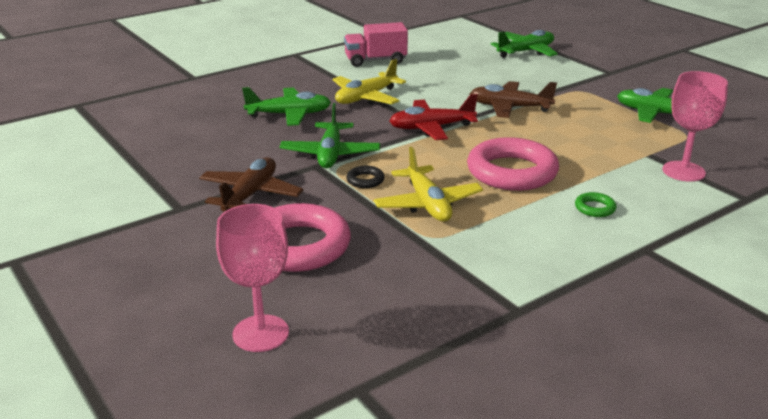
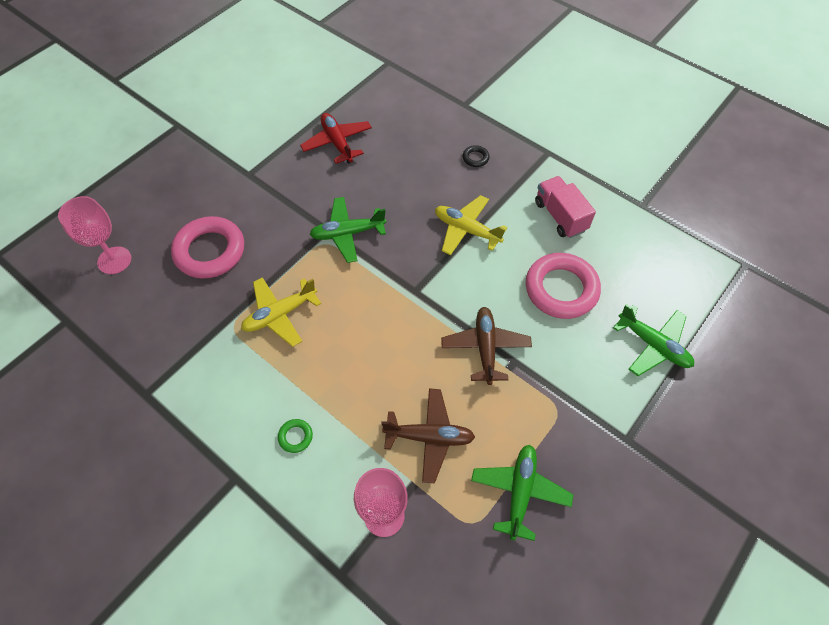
camera: 75 degrees right, 30 degrees up
brown plane [199,158,303,211] -> brown plane moved to [381,388,475,484]
green plane [242,87,331,126] -> none
black ring [346,166,385,188] -> black ring moved to [463,145,489,167]
red plane [389,94,478,140] -> red plane moved to [300,113,372,164]
pink ring [467,137,559,191] -> pink ring moved to [526,253,601,319]

